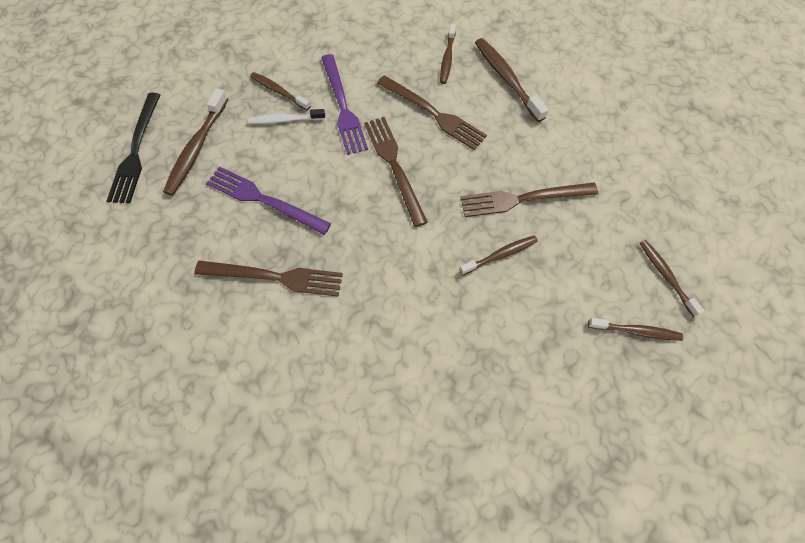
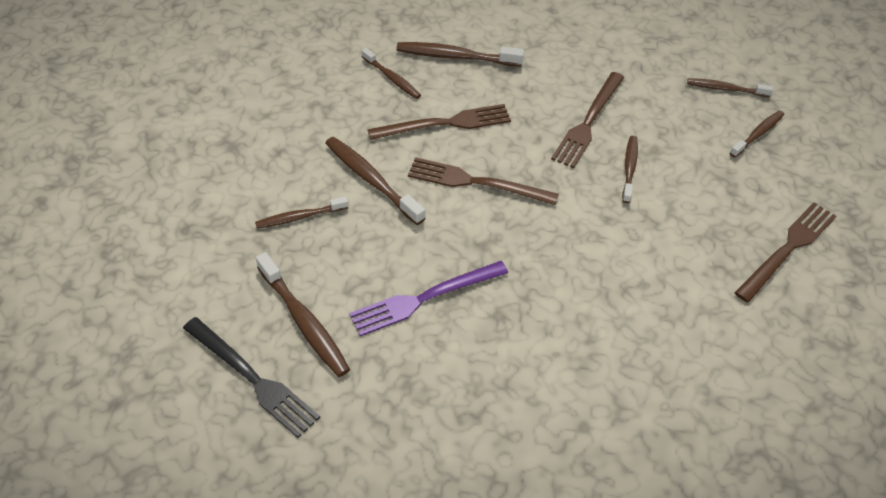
camera: 55 degrees left, 15 degrees down
brown fork [195,261,343,297] -> brown fork moved to [734,202,836,303]
white toothbrush [248,109,325,124] -> none
purple fork [321,54,368,155] -> brown toothbrush [325,137,425,225]

